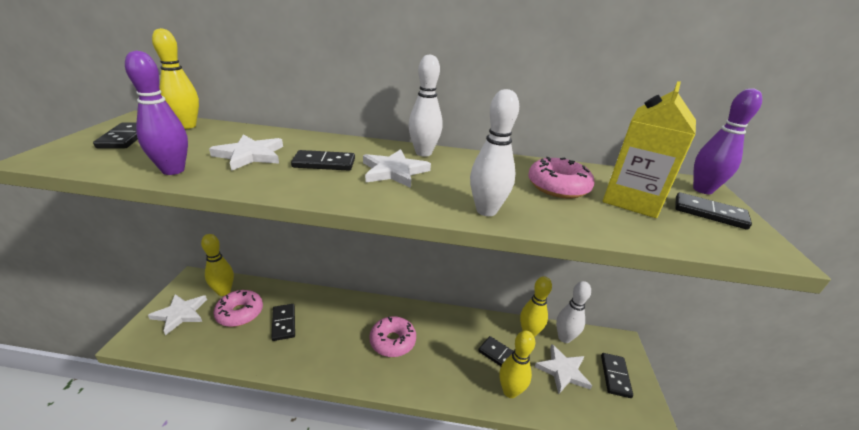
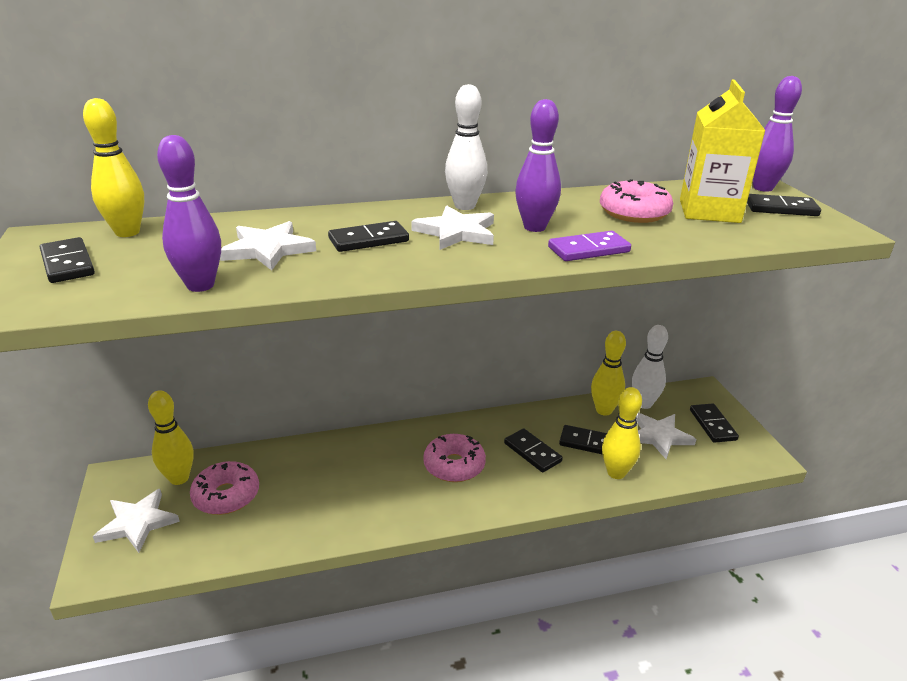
camera: 20 degrees left, 0 degrees up
black domino [271,304,295,341] -> black domino moved to [504,428,563,473]
white bowling pin [470,89,519,216] -> purple domino [548,231,631,261]
none -> purple bowling pin [515,99,561,232]

